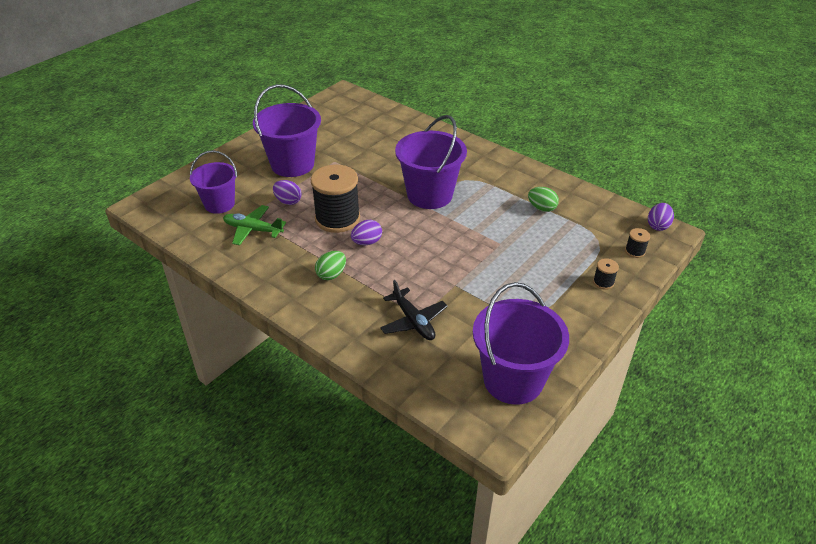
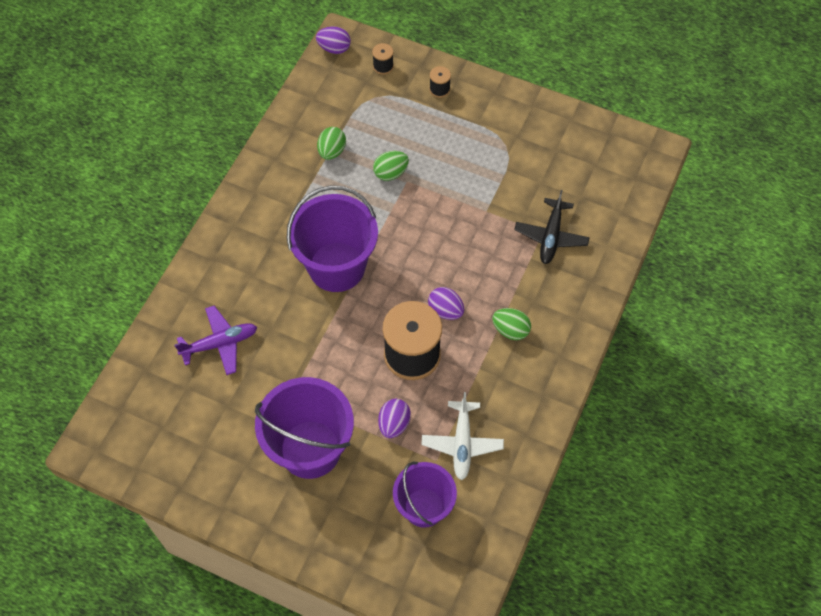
camera: 105 degrees left, 20 degrees up
green plane [223,205,286,246] -> white plane [421,392,504,480]
black plane [380,280,448,340] -> black plane turned 150 degrees clockwise [514,190,590,264]
purple bucket [473,282,569,405] -> none
none -> purple plane [174,306,257,375]
none -> green egg [373,151,409,181]

